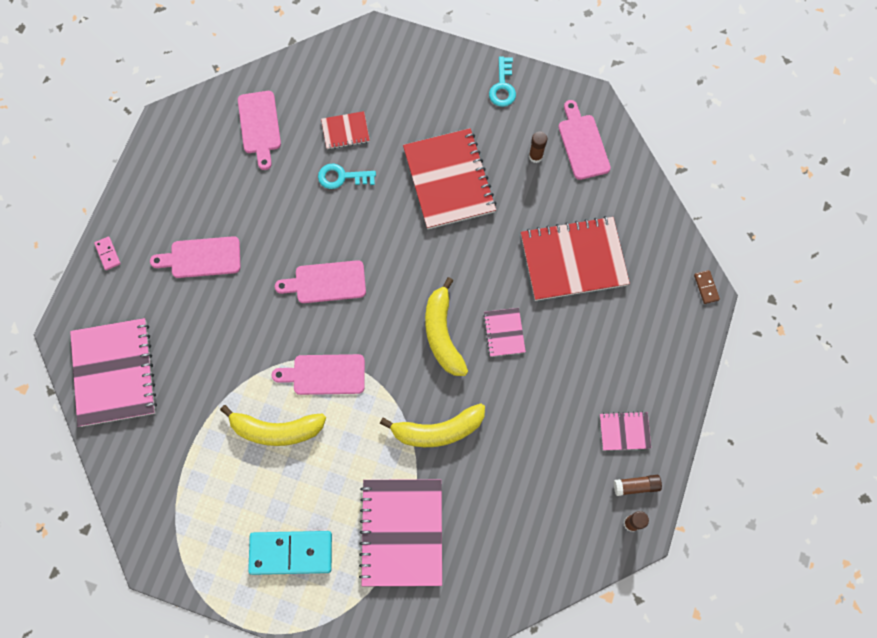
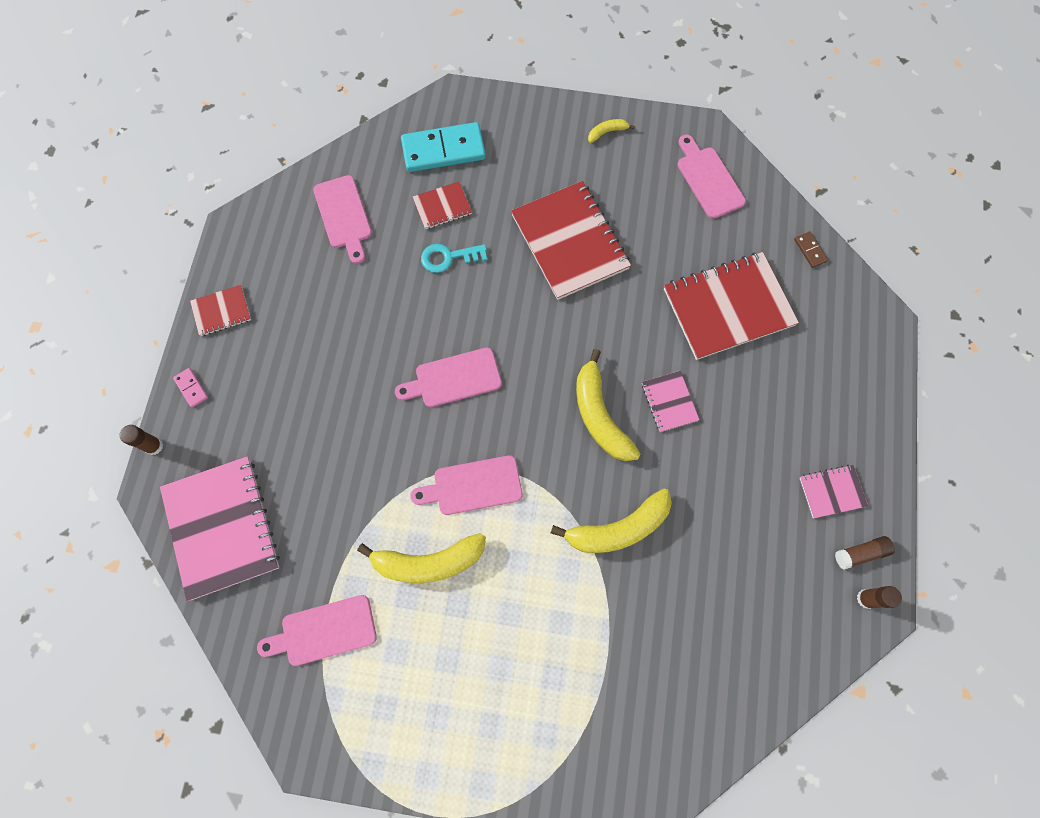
camera: 10 degrees left, 0 degrees up
pink cutting board [150,236,241,278] -> pink cutting board moved to [257,595,377,666]
turquoise domino [248,531,332,575] -> turquoise domino moved to [401,122,486,172]
pink notebook [359,479,442,586] -> none
turquoise key [489,56,516,107] -> yellow banana [588,119,635,143]
brown glue stick [529,131,547,163] -> brown glue stick moved to [120,425,163,455]
brown domino [694,270,720,304] -> brown domino moved to [794,231,828,268]
none -> red notebook [190,285,251,336]

